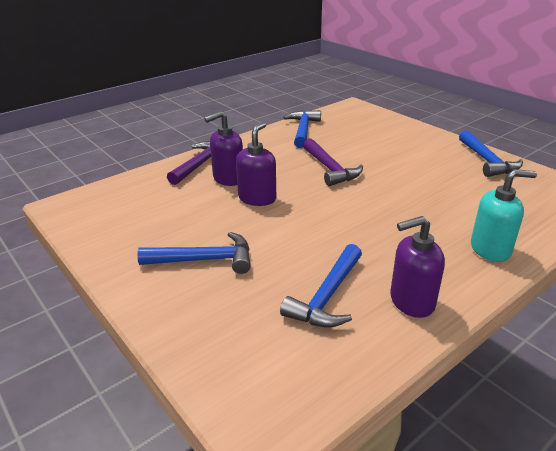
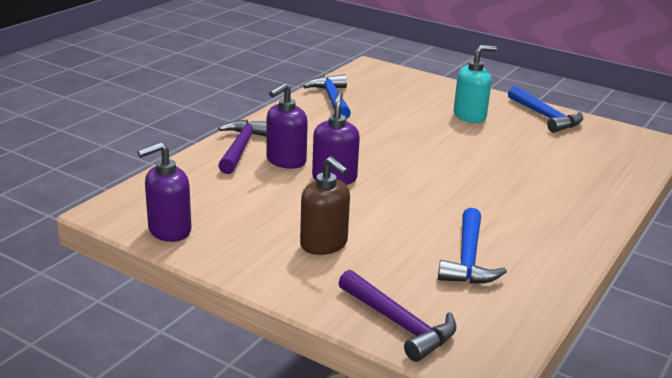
camera: 20 degrees left, 5 degrees down
blue hammer [137,232,251,274] -> brown soap dispenser [300,156,350,255]
purple hammer [303,138,363,186] -> purple hammer moved to [339,270,456,362]
purple soap dispenser [390,216,445,318] -> purple soap dispenser moved to [137,142,191,242]
turquoise soap dispenser [471,169,537,262] -> turquoise soap dispenser moved to [454,45,497,123]

